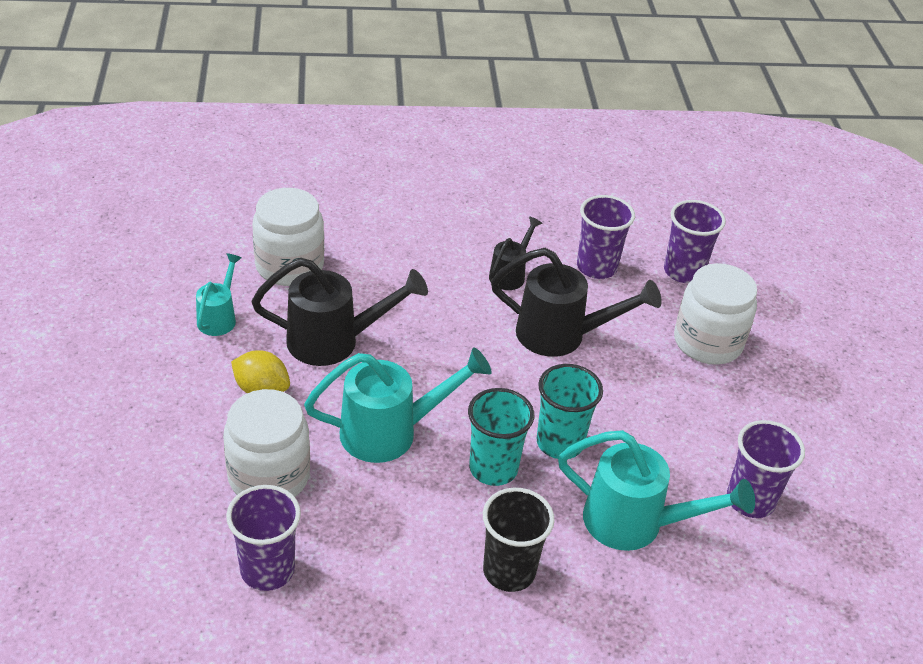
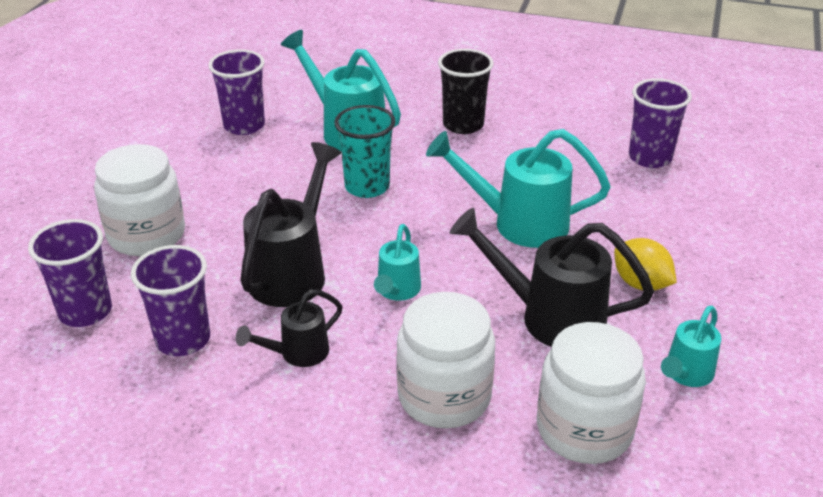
camera: 155 degrees left, 5 degrees down
white jar [223,389,310,497] -> white jar moved to [396,292,495,428]
turquoise cup [468,388,534,486] -> none
black watering can [491,248,662,357] -> black watering can turned 75 degrees clockwise [240,142,341,307]
none -> turquoise watering can [374,224,421,301]

